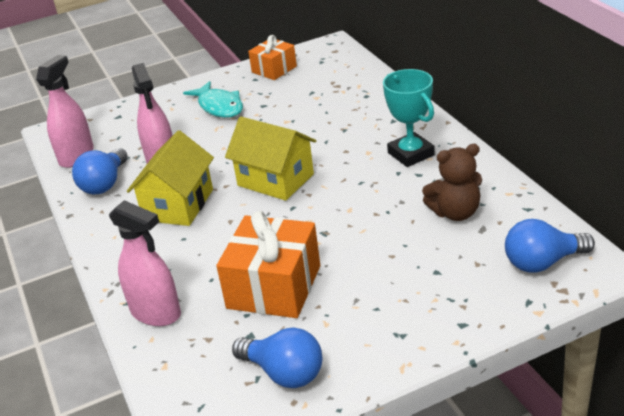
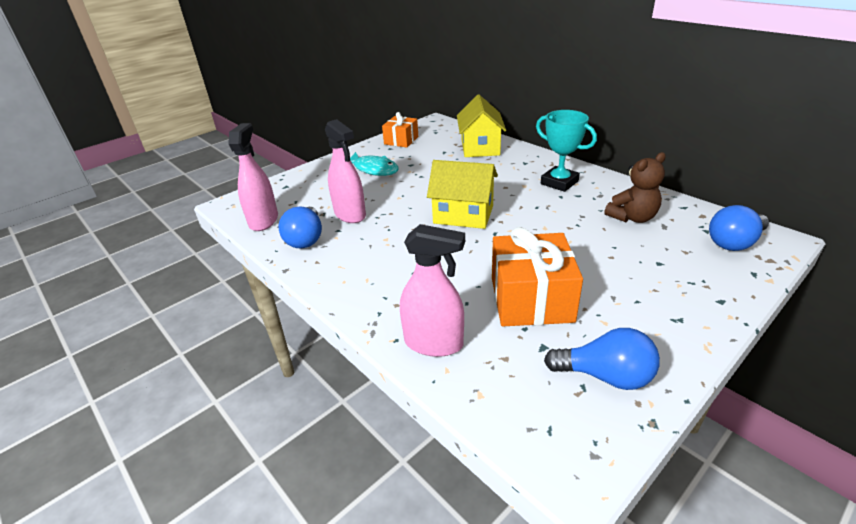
camera: 20 degrees left, 0 degrees up
yellow house [127,130,214,226] -> yellow house moved to [457,95,506,157]

